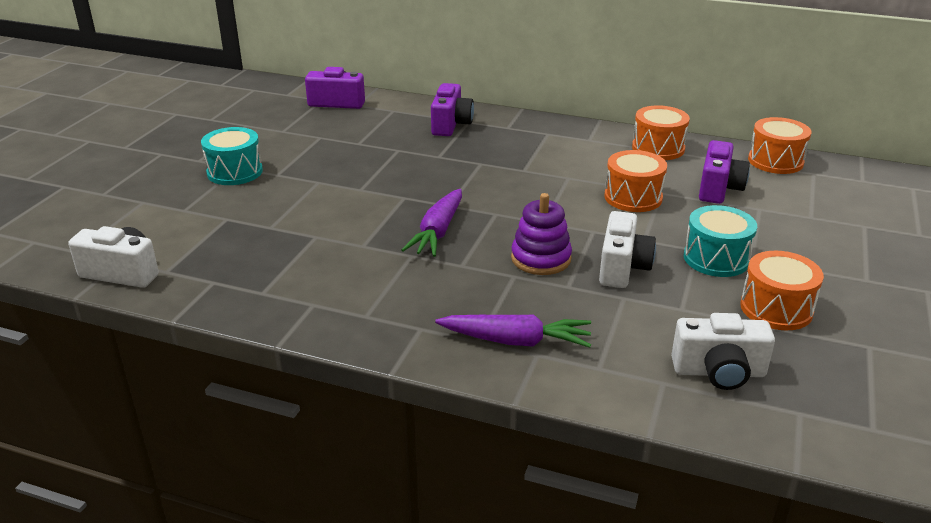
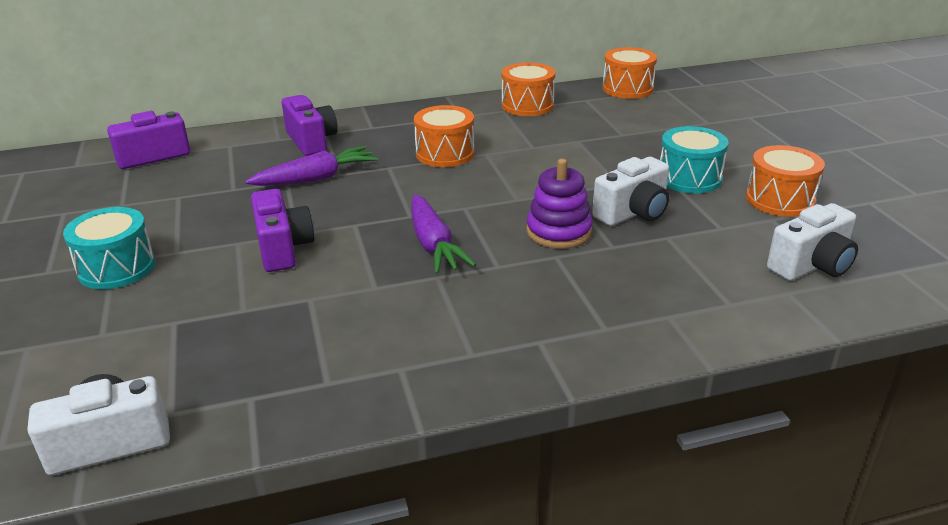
camera: 35 degrees left, 0 degrees up
purple carrot [435,315,591,348] -> purple carrot moved to [245,146,378,186]
white camera [599,211,656,288] -> white camera turned 75 degrees clockwise [592,157,669,226]
orange drum [604,150,667,212] -> orange drum moved to [414,105,475,167]
purple camera [699,140,750,204] -> purple camera moved to [251,189,314,272]

